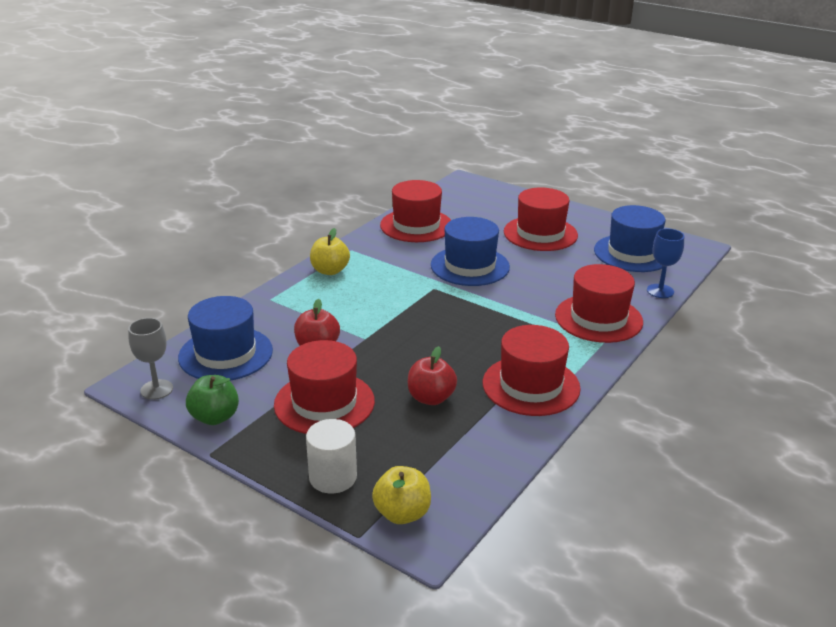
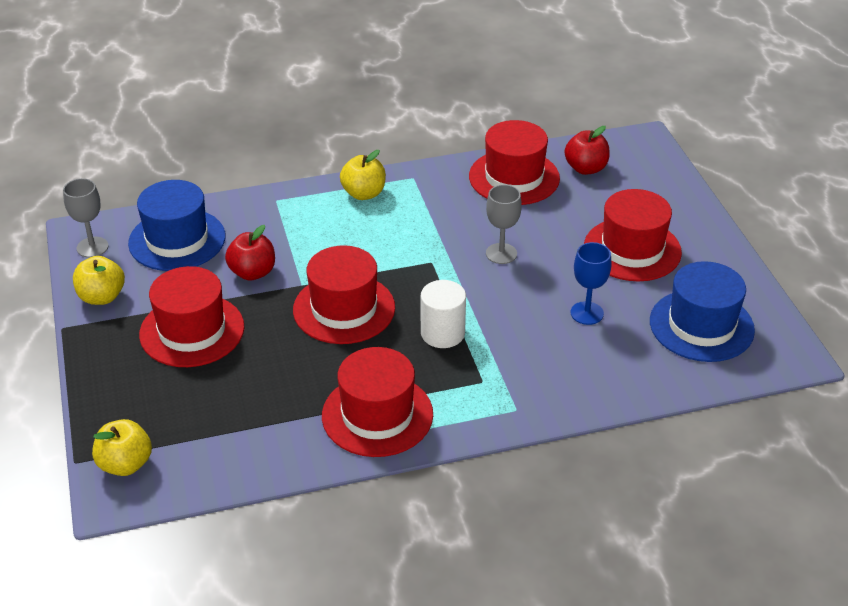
camera: 40 degrees right, 10 degrees up
green apple [186,375,239,425] -> yellow apple [73,256,125,305]
white cylinder [306,419,357,493] -> white cylinder moved to [421,280,466,348]
red apple [408,346,457,405] -> red apple moved to [565,126,610,175]
blue hat [431,217,510,286] -> grey goblet [486,185,522,264]
red hat [555,264,643,343] -> red hat moved to [293,245,395,344]
blue goblet [647,229,684,298] -> blue goblet moved to [571,242,611,325]

